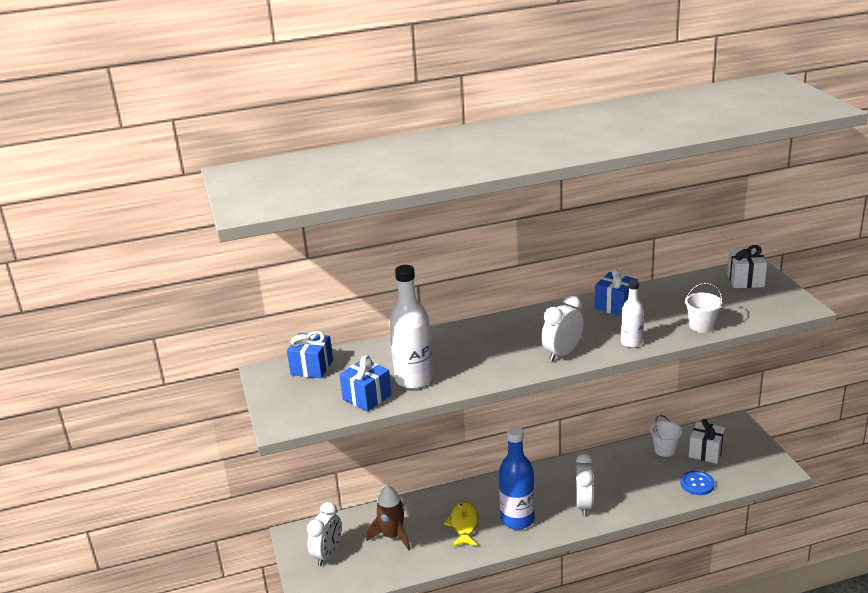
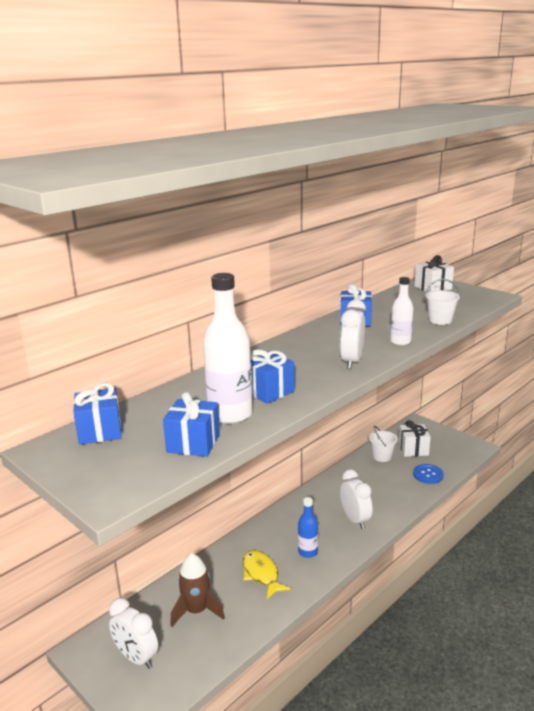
camera: 30 degrees left, 5 degrees down
white clock [307,502,342,566] -> white clock turned 135 degrees clockwise [109,598,158,669]
blue bottle [499,426,535,529] -> blue bottle [298,497,318,558], size x0.57
none -> blue gift [250,349,295,404]

